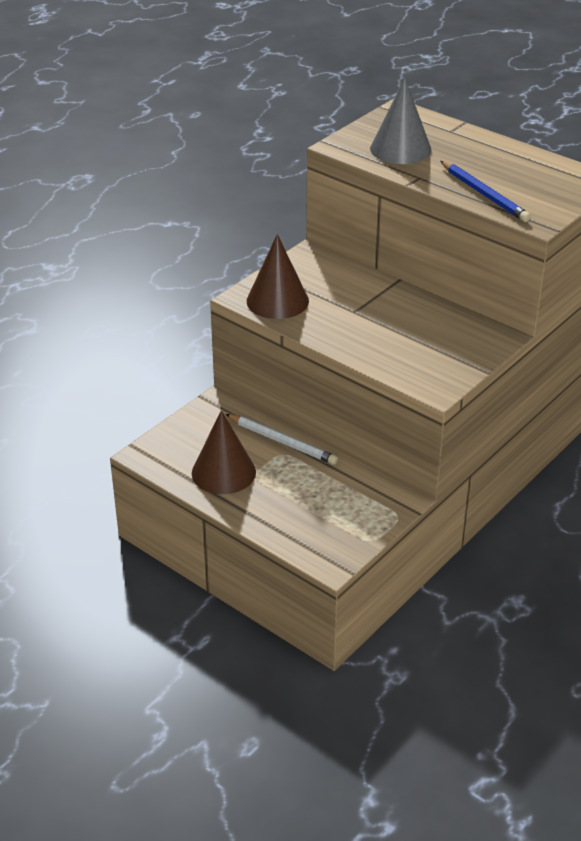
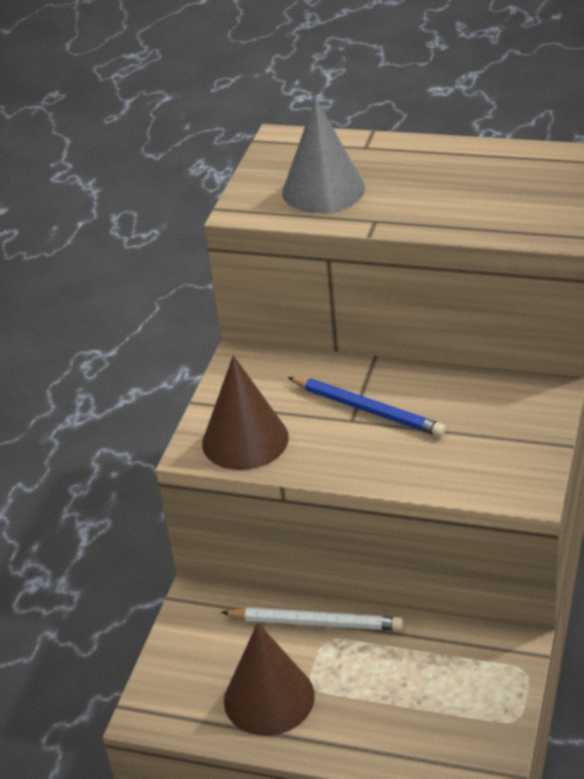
camera: 20 degrees left, 0 degrees up
blue pencil [440,161,531,222] -> blue pencil moved to [287,377,446,437]

